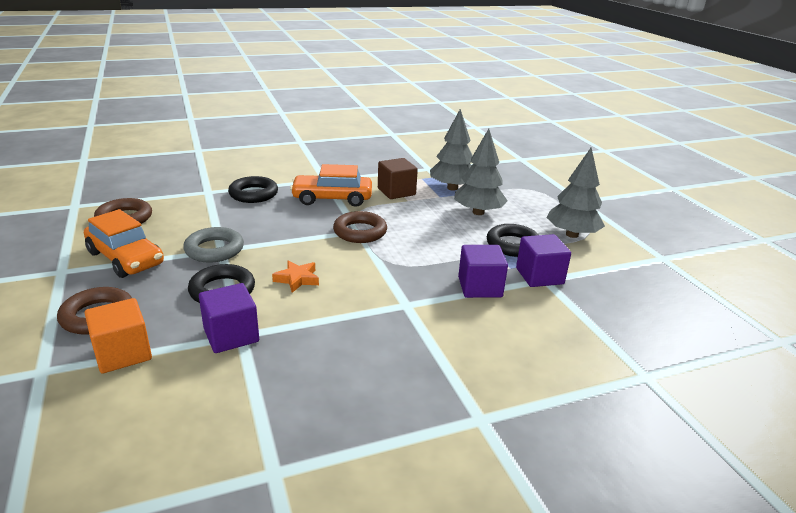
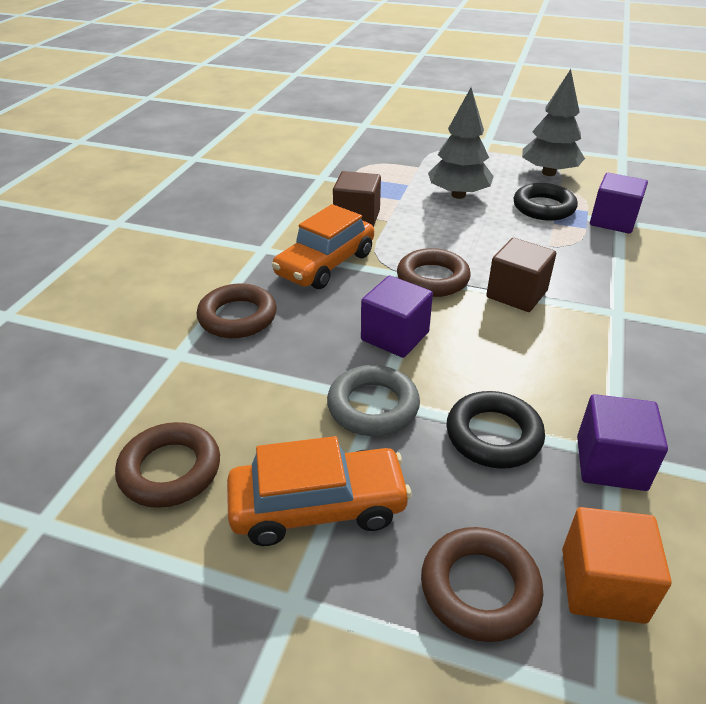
camera: 50 degrees left, 10 degrees up
black ring [228,176,278,203] -> brown ring [197,283,277,338]
orange star [272,260,319,293] -> none
grey tree [430,109,473,191] -> none
purple cube [458,245,508,298] -> purple cube moved to [361,276,433,358]
none -> brown cube [486,238,556,312]

